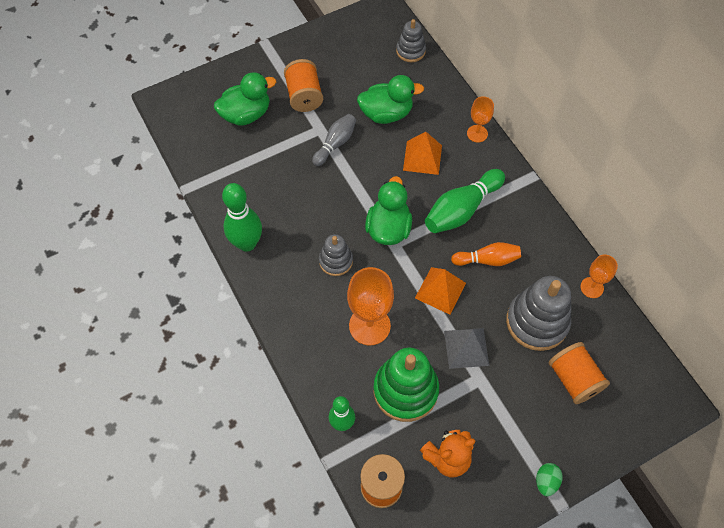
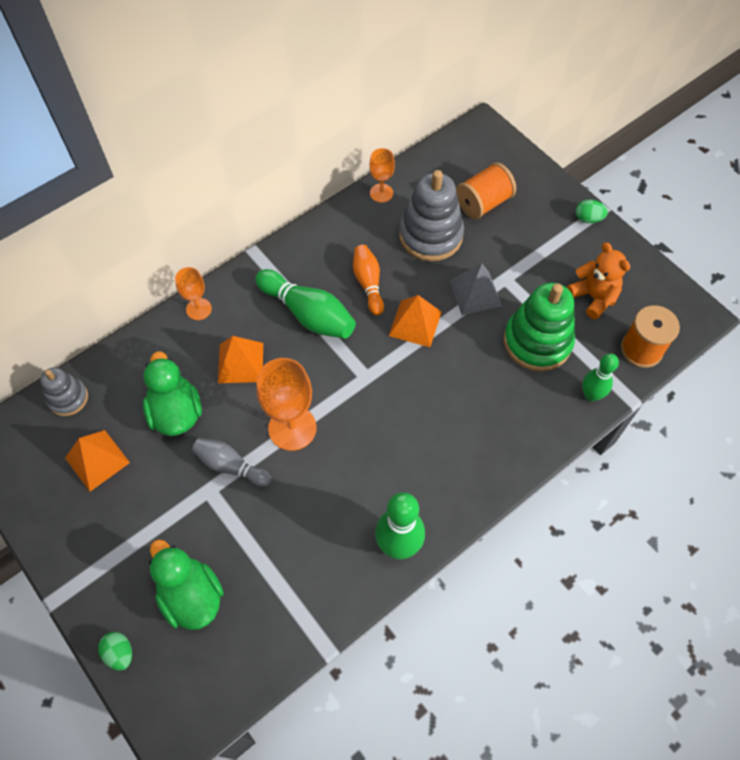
camera: 100 degrees left, 0 degrees up
orange spool [284,59,323,112] -> none
grey stacking toy [319,234,353,276] -> none
orange goblet [347,267,394,345] -> orange goblet moved to [257,358,317,451]
green duck [365,176,412,245] -> none
none -> orange pyramid [65,430,130,492]
none -> green egg [98,632,132,671]

